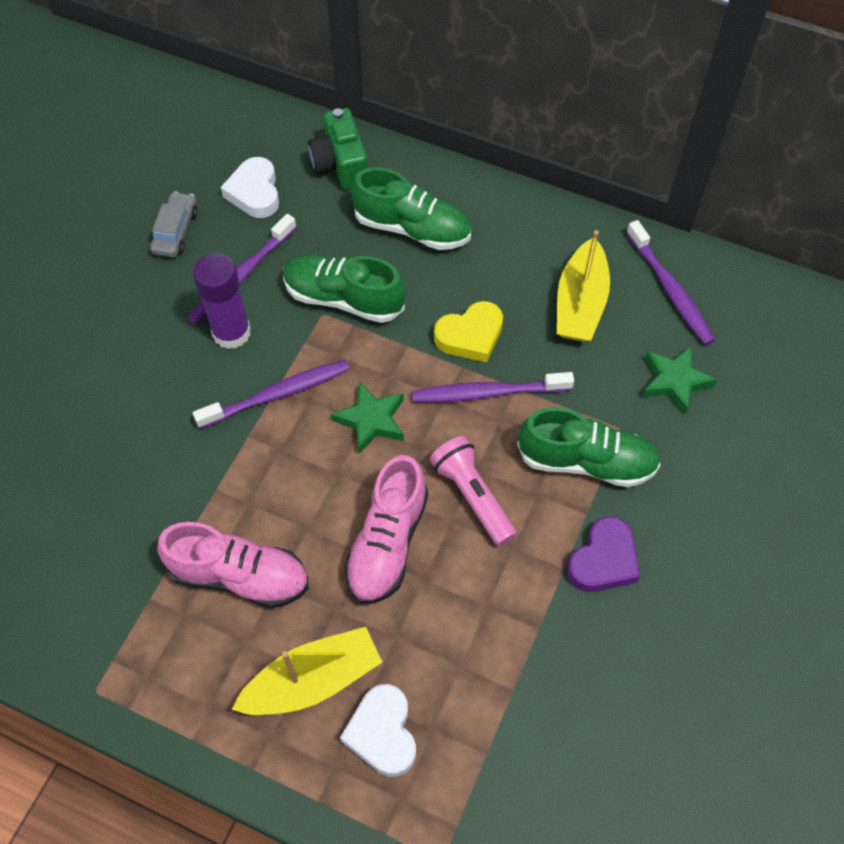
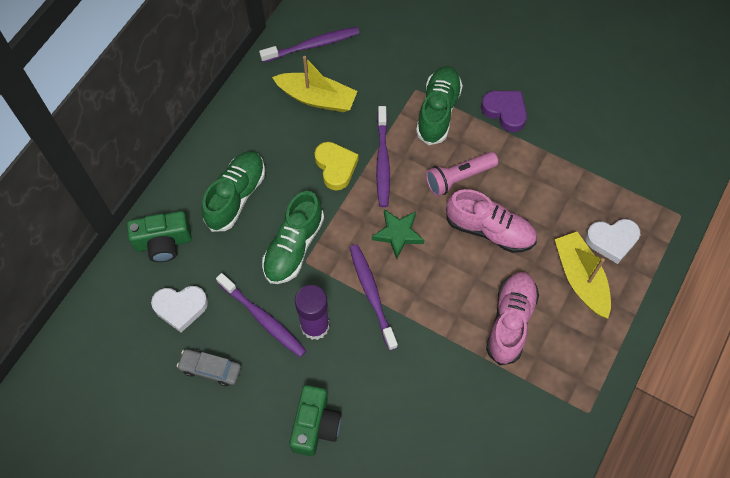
camera: 85 degrees left, 5 degrees up
green star [642,346,717,415] -> none
none -> green camera [289,385,342,456]

